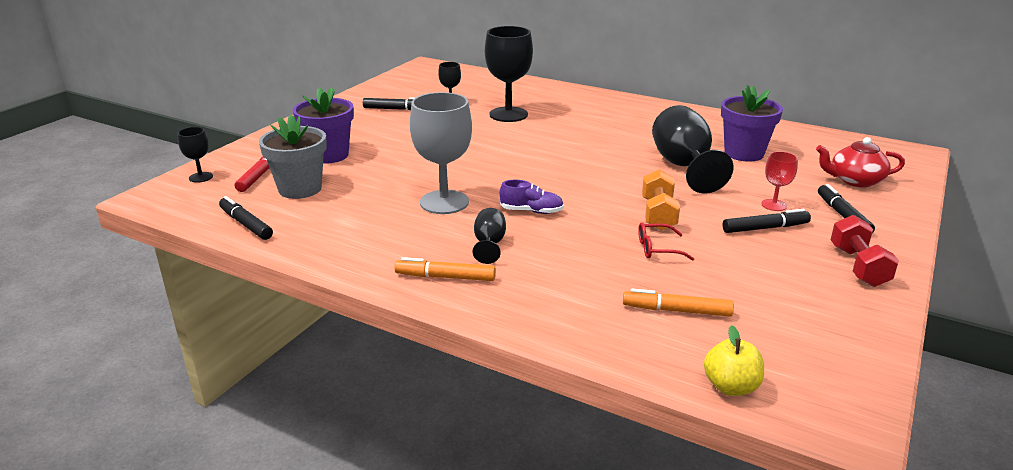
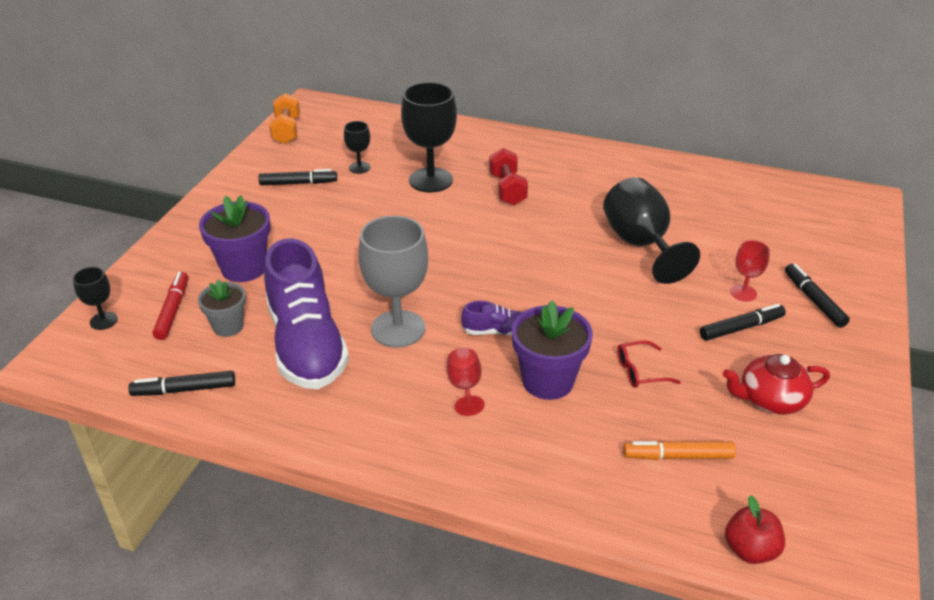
camera: 10 degrees left, 10 degrees up
black marker [219,196,273,240] -> black marker turned 45 degrees counterclockwise [128,371,235,396]
grey flower pot [259,114,327,199] -> grey flower pot [198,280,246,337], size x0.63
orange marker [394,257,496,281] -> none
black goblet [473,208,506,264] -> red goblet [447,348,485,416]
orange dumbbell [642,169,680,231] -> orange dumbbell moved to [269,93,300,144]
yellow apple [704,325,764,396] -> red apple [725,495,785,564]
purple flower pot [721,85,783,161] -> purple flower pot moved to [512,300,593,400]
red teapot [816,137,905,187] -> red teapot moved to [723,354,830,415]
red dumbbell [831,215,899,287] -> red dumbbell moved to [489,148,528,205]
none -> purple shoe [264,238,349,389]

